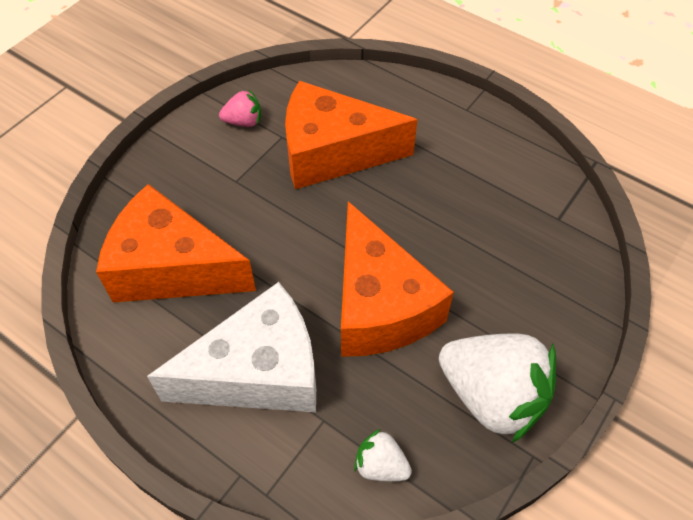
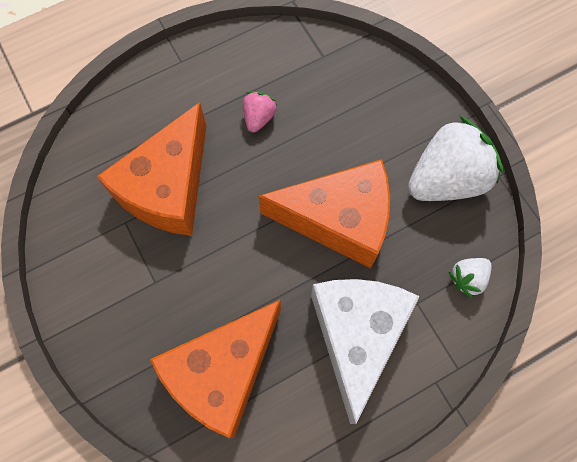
camera: 65 degrees left, 15 degrees up
pink strawberry [219,89,261,127] -> pink strawberry moved to [243,91,277,133]

